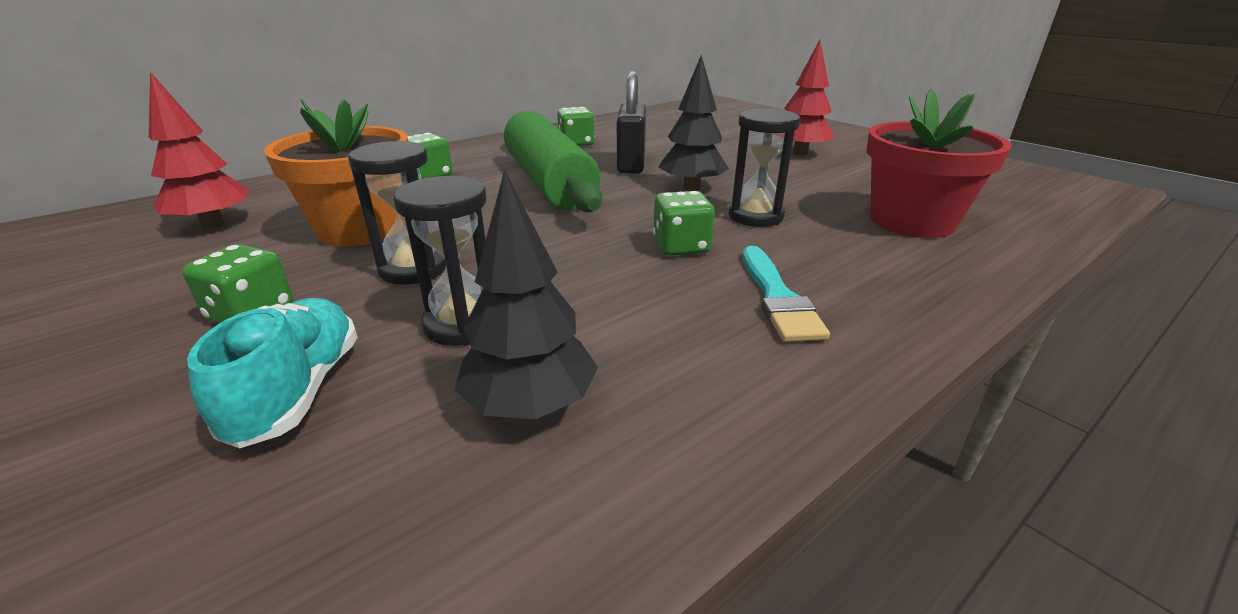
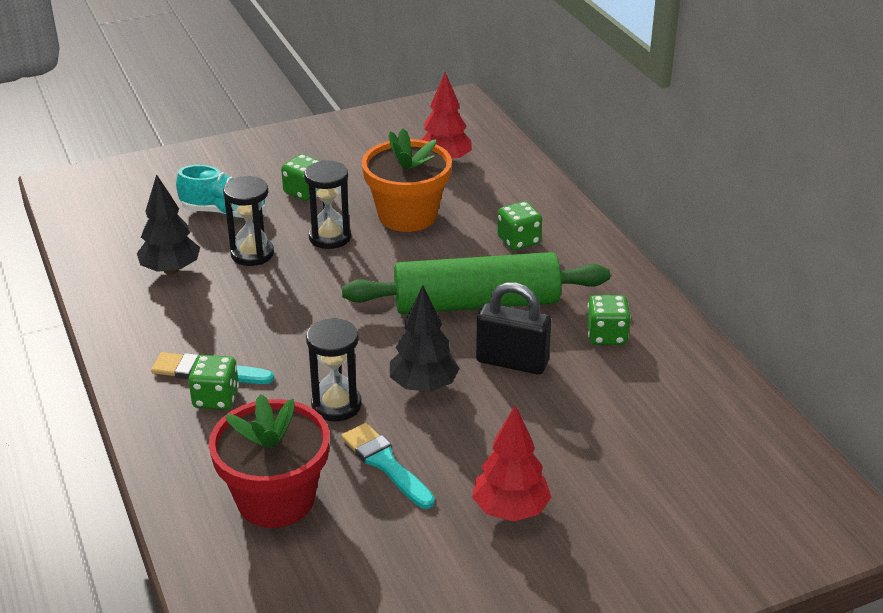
camera: 105 degrees right, 5 degrees up
green dice [653,191,715,256] -> green dice moved to [188,355,239,410]
none -> turquoise brush [341,423,435,509]

